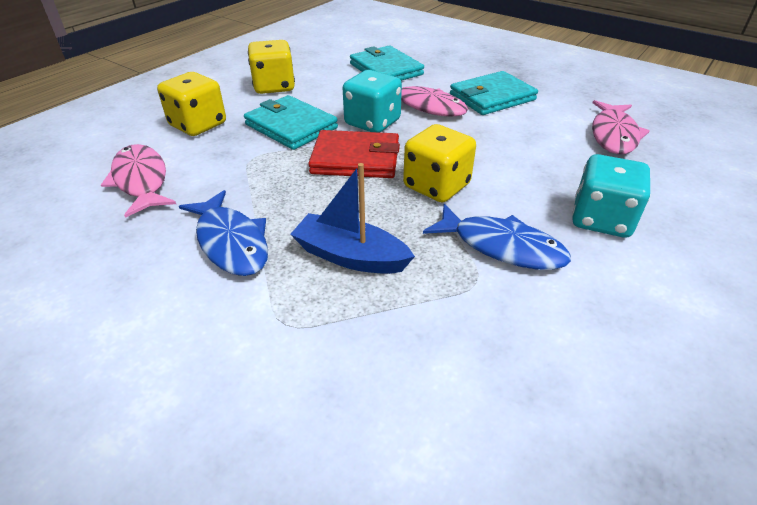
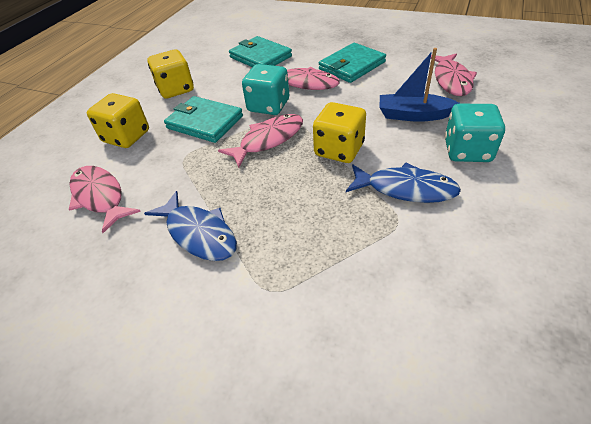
camera: 10 degrees left, 5 degrees up
blue boat [290,163,415,274] -> blue boat moved to [379,48,460,122]
red wallet [308,130,400,178] -> pink fish [218,114,303,168]

